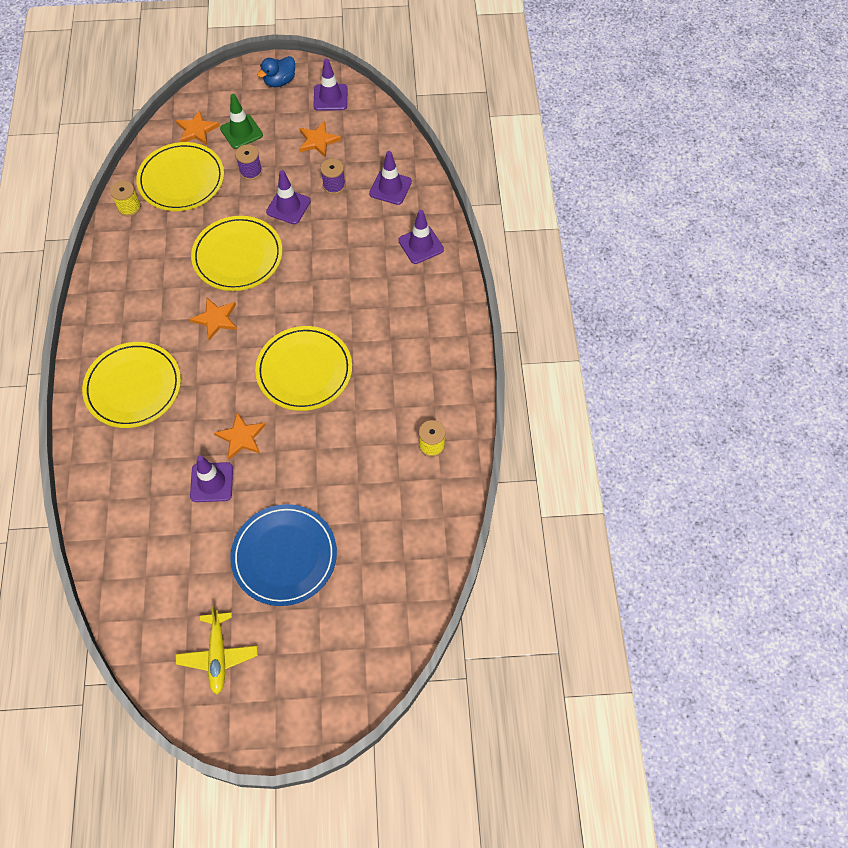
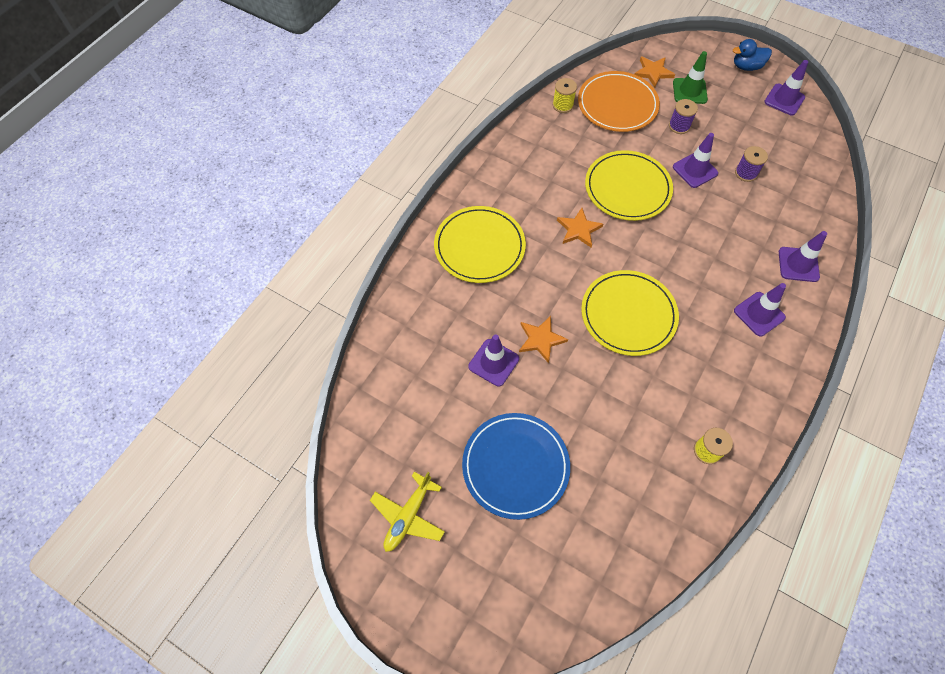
camera: 35 degrees right, 0 degrees up
yellow plate [136,142,224,211] -> orange plate [578,71,660,132]
orange star [299,121,341,158] -> none
purple traffic cone [369,151,412,205] -> purple traffic cone moved to [734,283,786,336]

